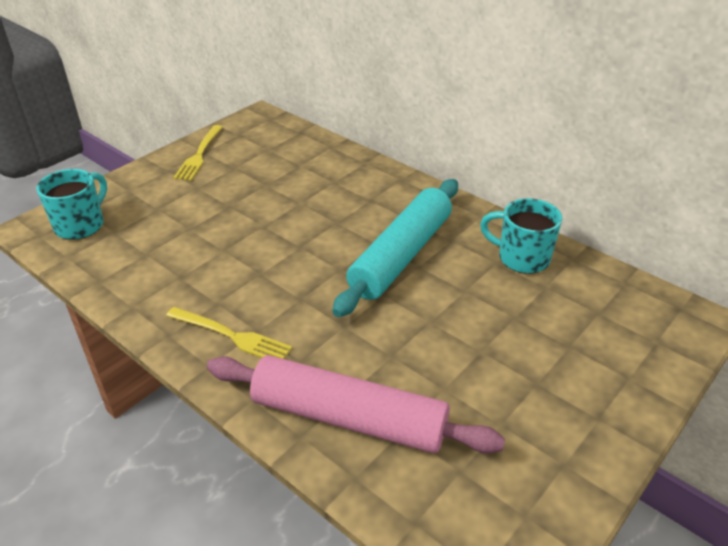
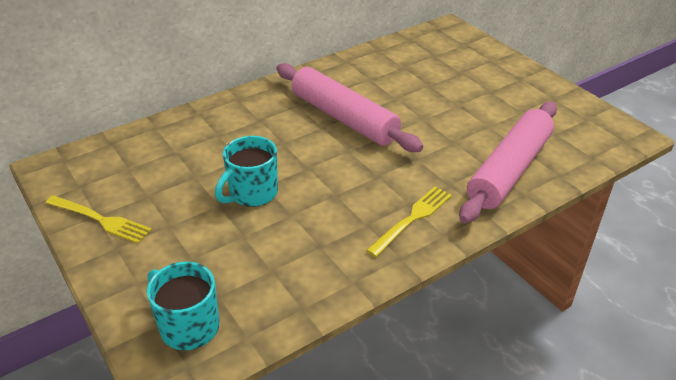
camera: 75 degrees left, 0 degrees up
turquoise rolling pin [332,179,458,317] -> pink rolling pin [276,63,423,152]
turquoise mug [480,198,562,274] -> turquoise mug moved to [215,136,278,207]

